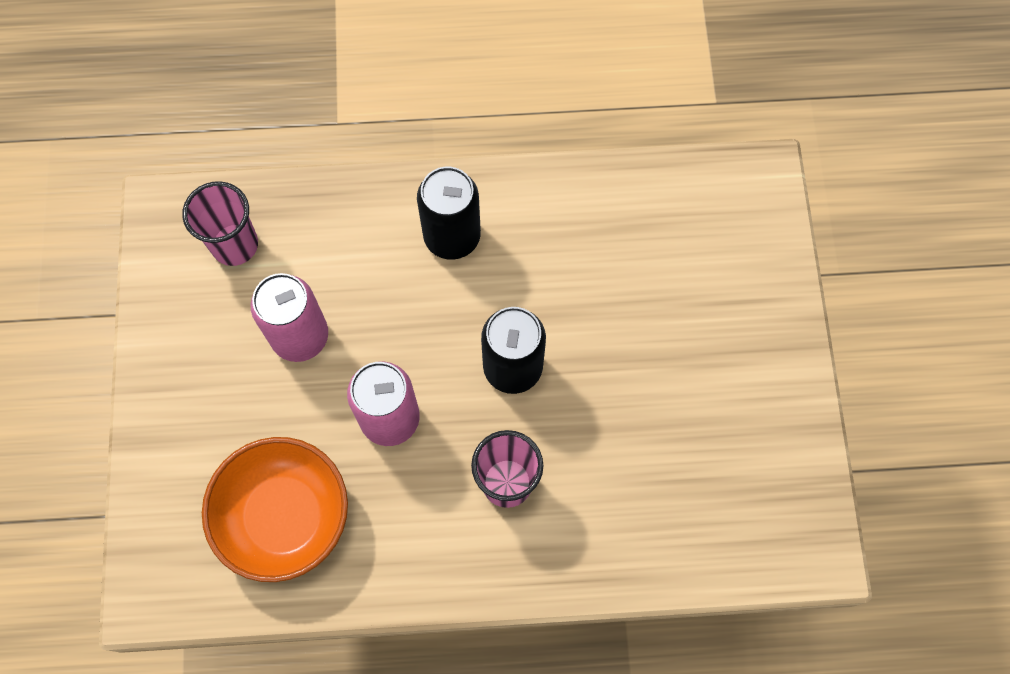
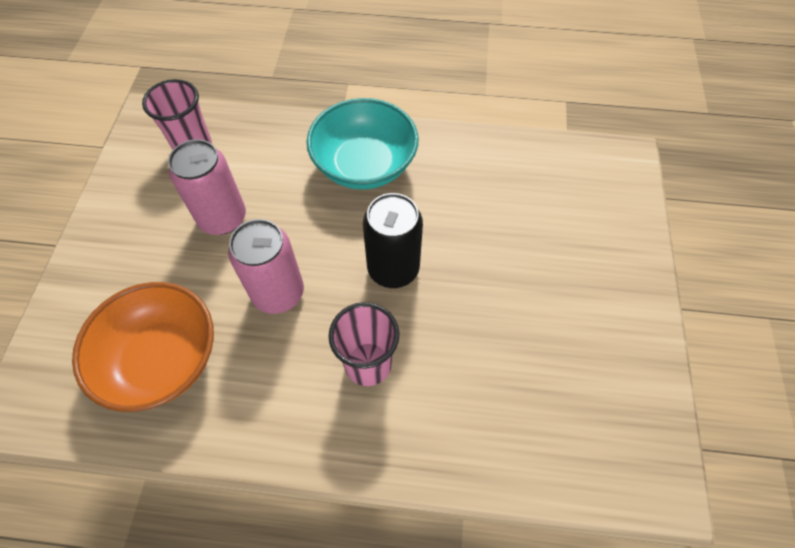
camera: 10 degrees right, 10 degrees down
black can [417,167,481,260] -> turquoise bowl [307,98,419,190]

